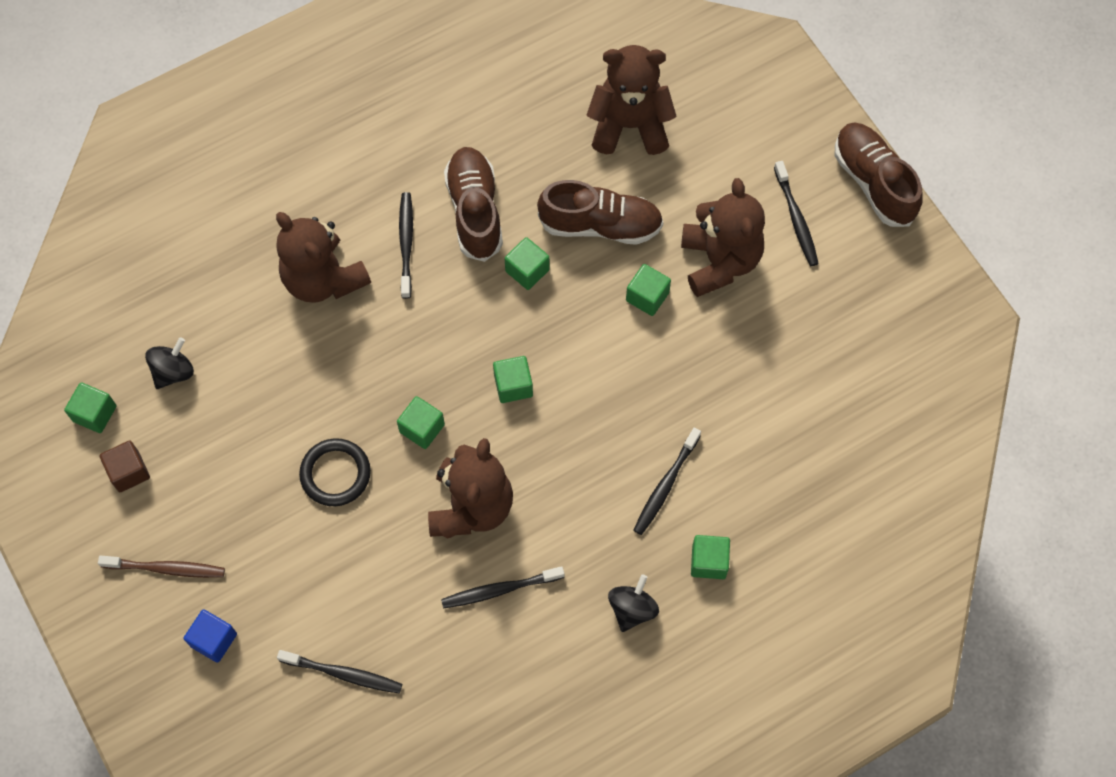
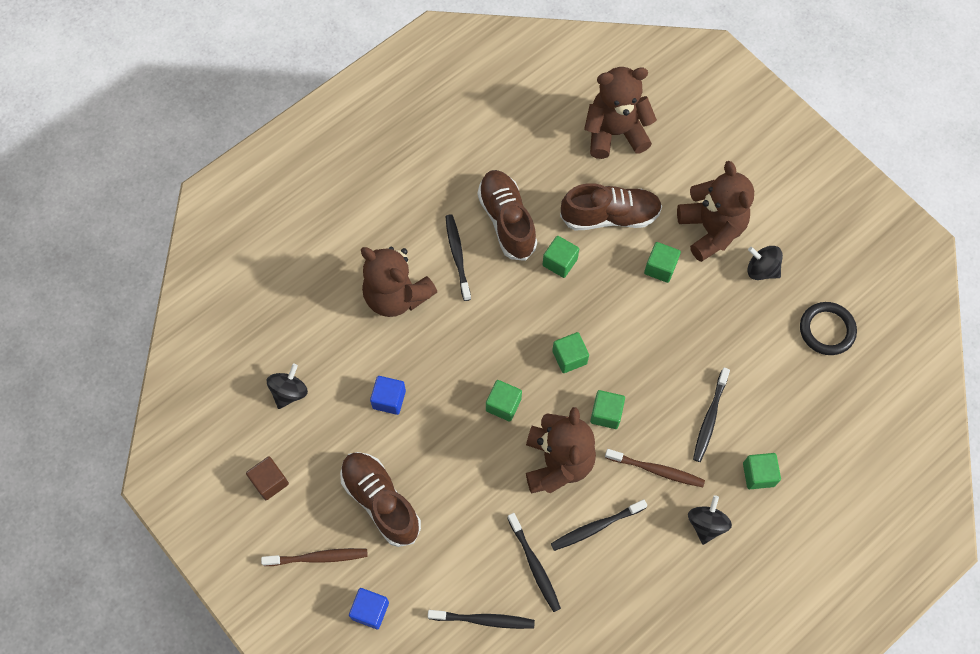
camera: 10 degrees left, 0 degrees up
green cube [64,383,116,433] -> green cube moved to [590,390,625,429]
black ring [299,438,371,506] -> black ring moved to [800,302,857,355]
black toothbrush [774,161,819,266] -> black toothbrush moved to [507,513,561,612]
brown shoe [835,122,923,227] -> brown shoe moved to [340,452,421,547]
none -> blue cube [370,376,406,415]
none -> brown toothbrush [605,449,705,487]
none -> black spinning top [747,246,783,280]

